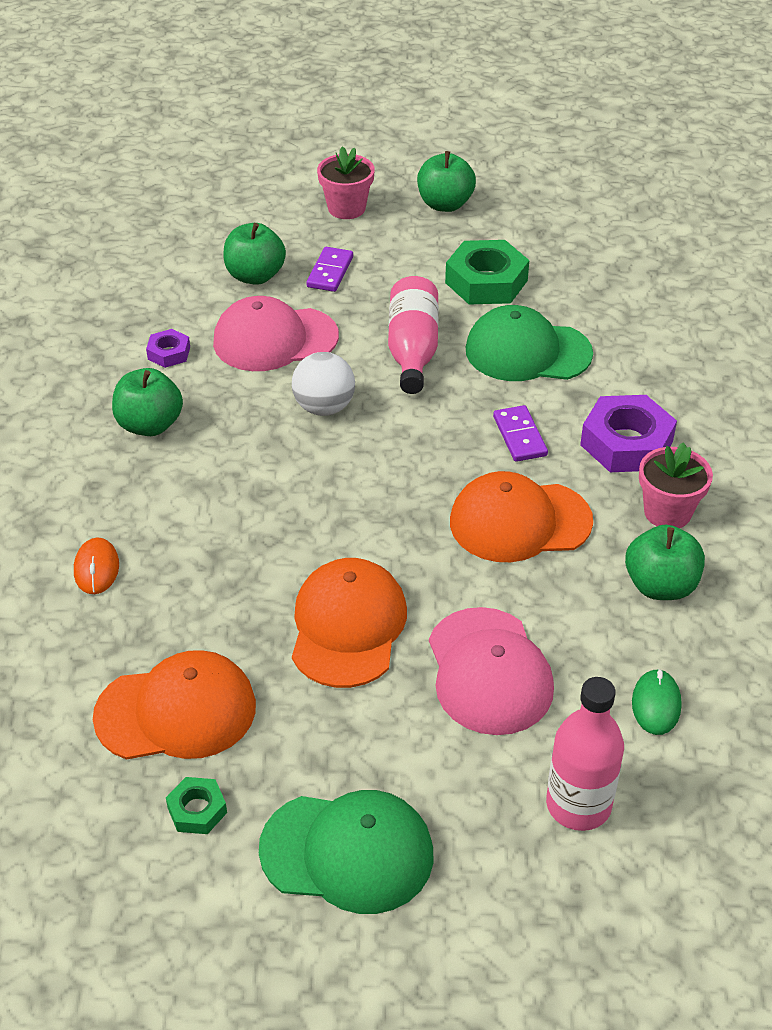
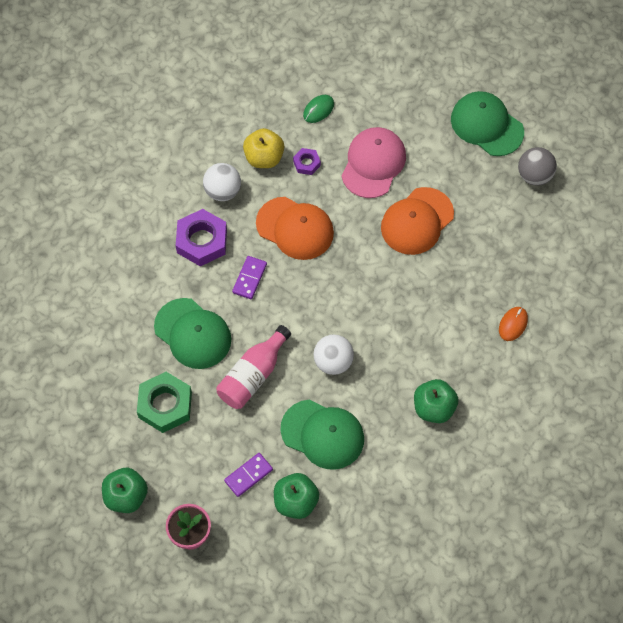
camera: 145 degrees left, 20 degrees up
orange cap [93,650,256,760] -> none
purple nut [146,329,190,368] -> purple nut moved to [293,148,321,175]
green nut [166,777,227,834] -> grey ball [518,147,557,185]
pink cap [213,296,339,371] -> green cap [281,400,364,470]
pink bottle [546,677,624,831] -> none
green apple [625,525,705,600] -> yellow apple [243,128,284,168]
pink flower pot [639,442,713,528] -> white ball [203,163,241,201]

